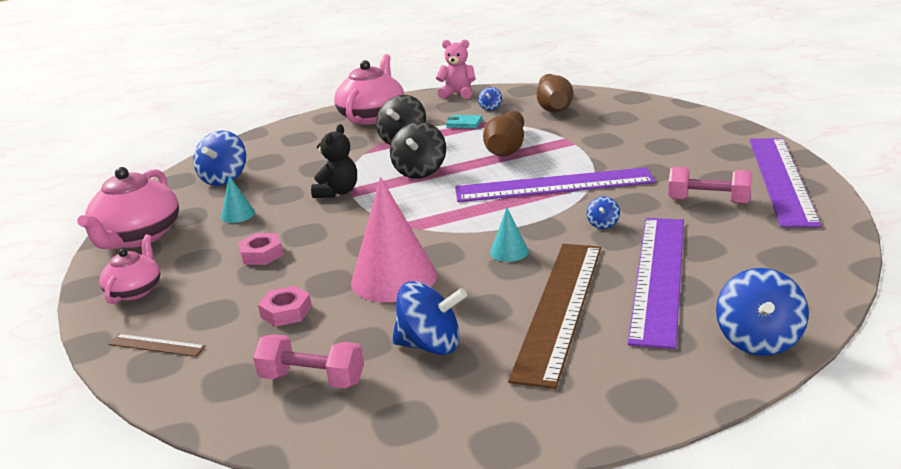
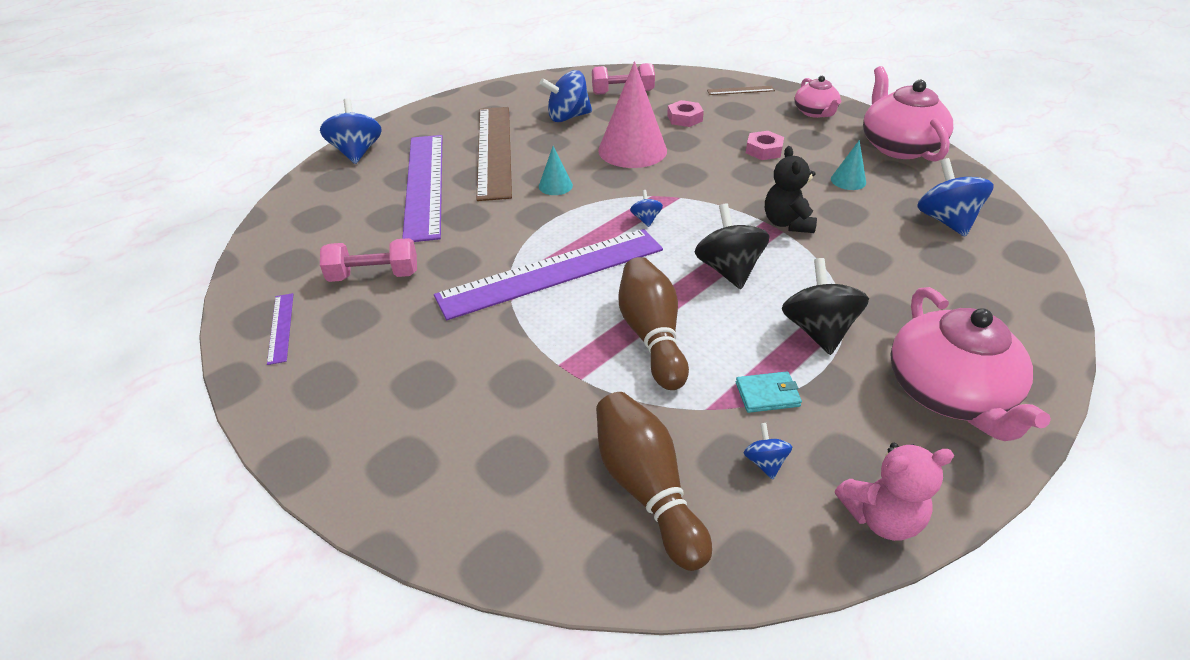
camera: 155 degrees right, 15 degrees up
blue spinning top [587,196,620,229] -> blue spinning top moved to [630,190,663,227]
purple ruler [750,138,822,227] -> purple ruler [267,293,294,365], size x0.41

